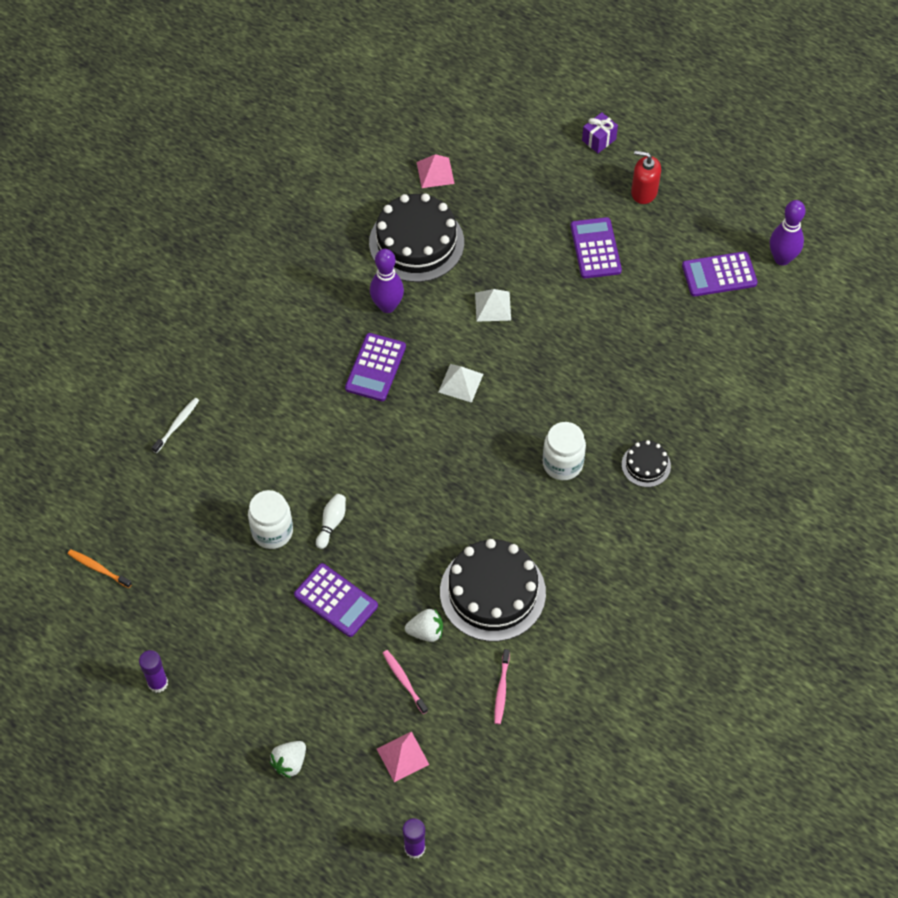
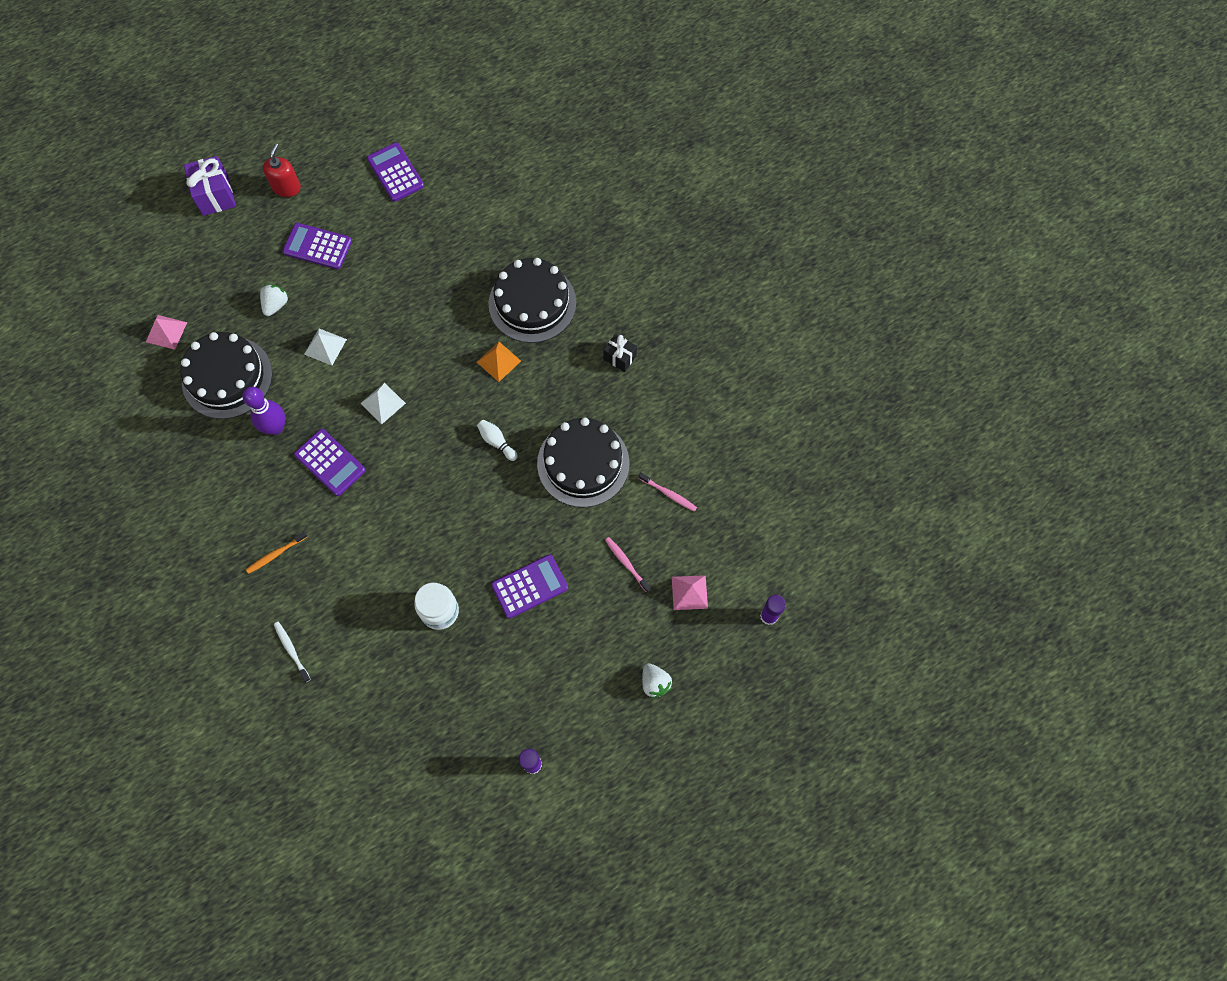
camera: 65 degrees left, 10 degrees up
orange toothbrush [68,549,132,588] -> orange toothbrush moved to [246,531,307,574]
white bowling pin [316,494,346,549] -> white bowling pin moved to [477,420,518,461]
pink toothbrush [383,650,428,714] -> pink toothbrush turned 60 degrees clockwise [605,537,650,592]
white strawberry [405,609,443,642] -> white strawberry moved to [260,284,289,316]
white jar [543,422,586,480] -> orange pyramid [477,342,521,382]
purple gift [582,112,618,153] -> purple gift [184,156,236,216], size x1.61
black cake [622,440,671,487] -> black cake [489,258,576,343], size x2.07
red soap dispenser [631,151,661,204] -> red soap dispenser turned 150 degrees clockwise [263,143,301,197]
purple calculator [682,251,758,297] -> purple calculator turned 135 degrees clockwise [367,142,424,202]
purple bowling pin [770,200,806,265] -> none
none -> black gift [603,334,637,372]

